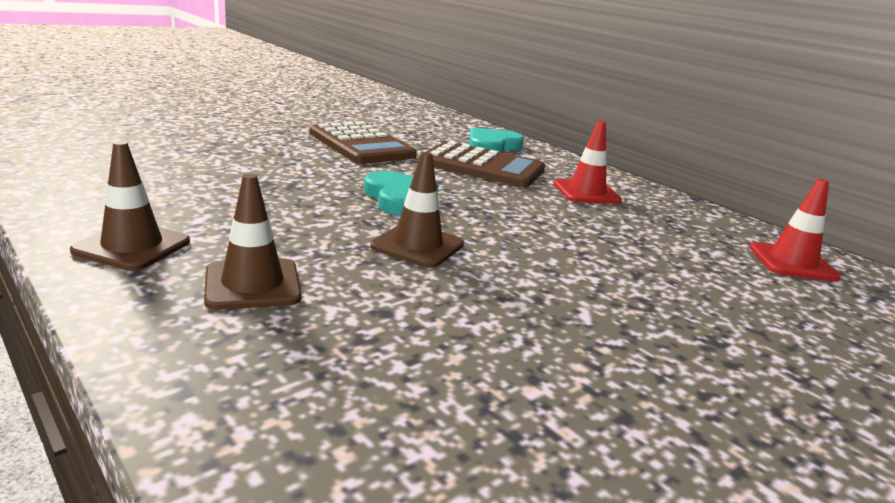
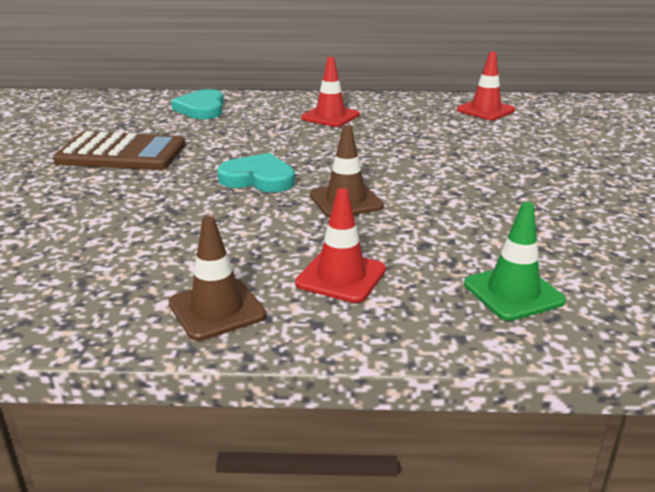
camera: 45 degrees left, 5 degrees up
brown traffic cone [204,174,301,310] -> red traffic cone [295,188,386,303]
brown calculator [419,141,545,188] -> none
none -> green traffic cone [464,202,566,321]

